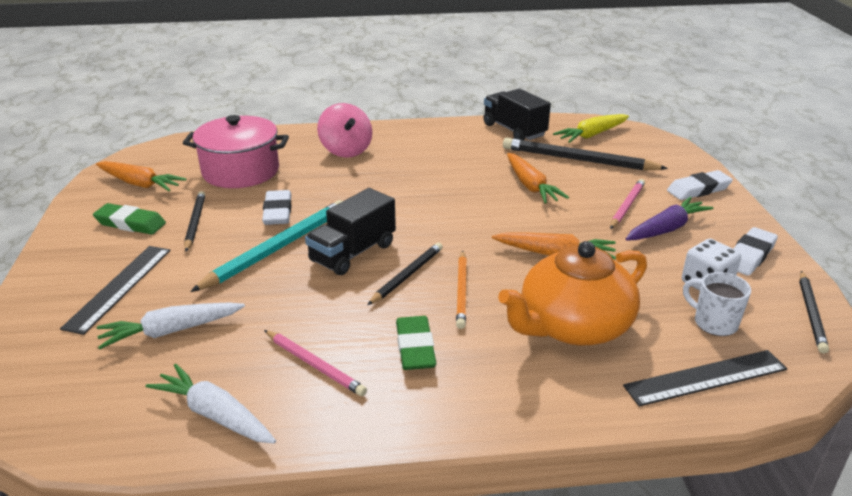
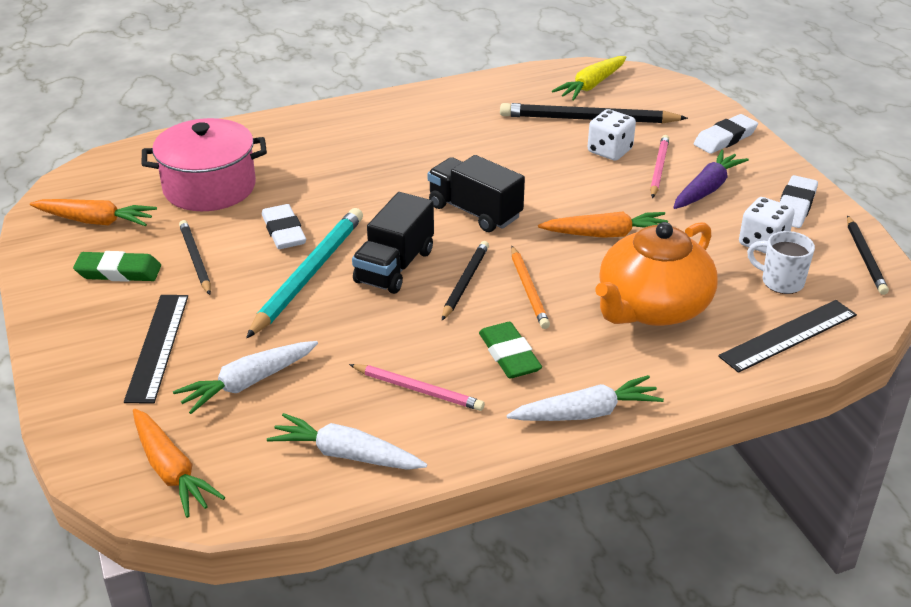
camera: 15 degrees left, 5 degrees up
pink spinning top [317,103,372,158] -> none
black truck [483,89,551,140] -> black truck moved to [428,155,525,232]
orange carrot [507,153,569,204] -> orange carrot moved to [133,409,225,518]
none -> white carrot [507,375,664,421]
none -> white dice [588,109,636,161]

